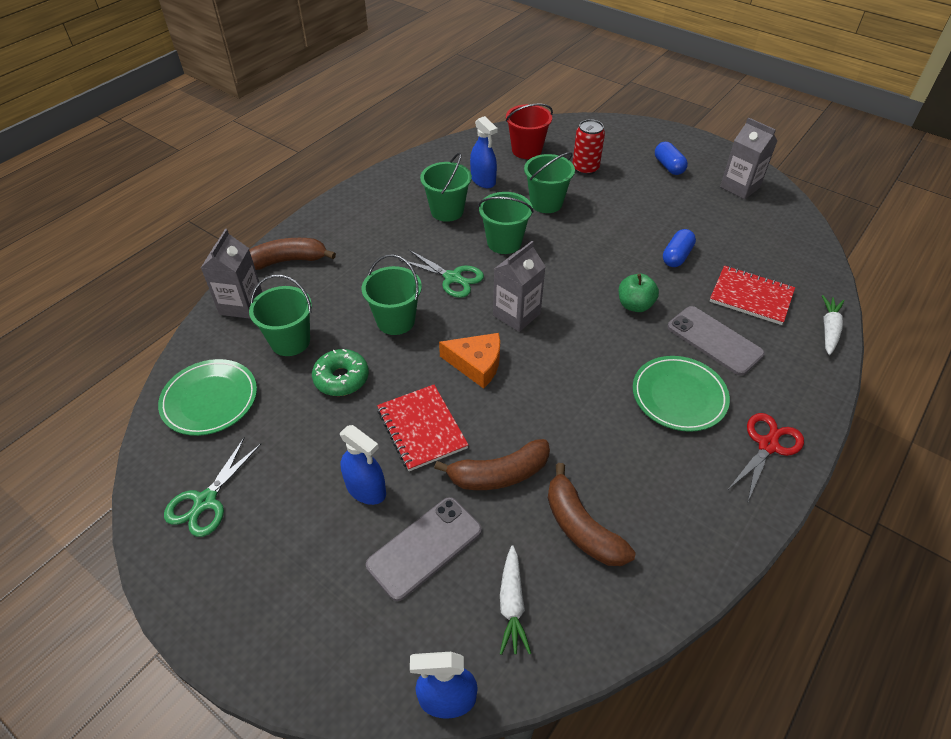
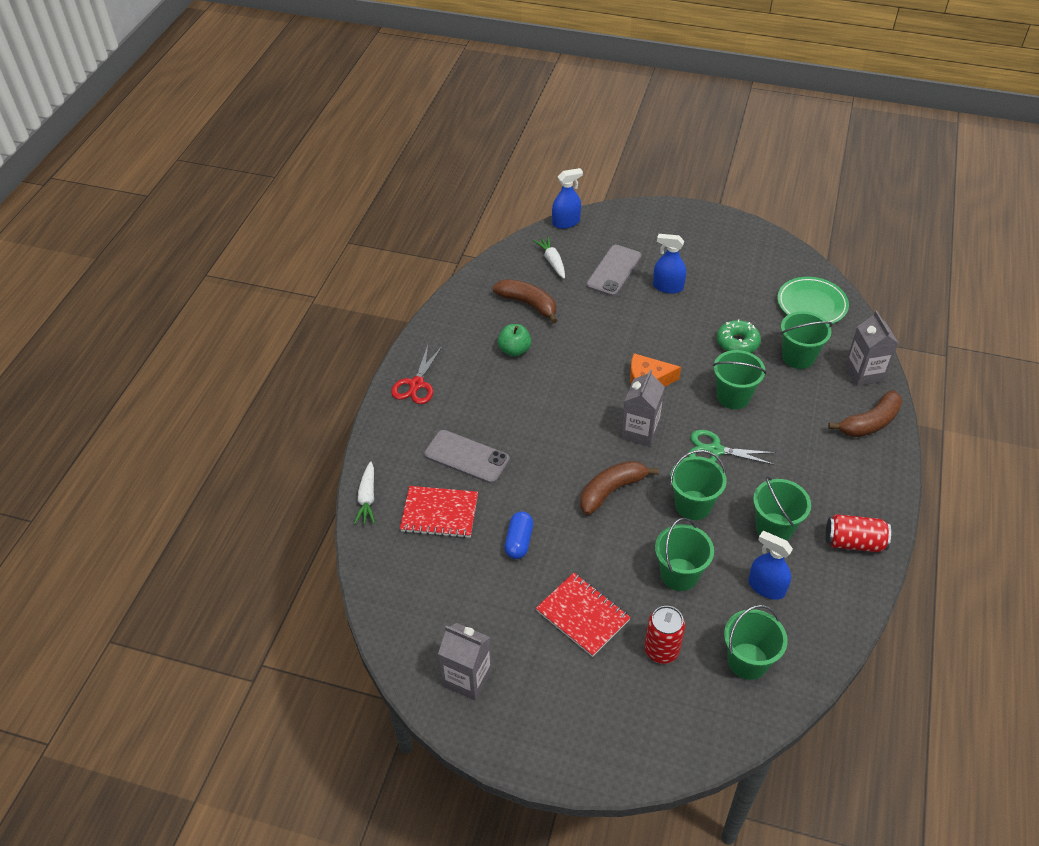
camera: 160 degrees right, 0 degrees up
green scissors [164,437,261,537] -> none
red notebook [377,385,468,471] -> red notebook moved to [536,573,631,657]
brown banana [434,439,550,490] -> brown banana moved to [580,461,659,515]
red bucket [506,103,553,159] -> green bucket [724,605,788,680]
green apple [619,274,659,312] -> green apple moved to [498,324,531,357]
green plate [633,356,730,432] -> none
blue capsule [655,142,688,175] -> none
none -> red can [826,514,891,552]

